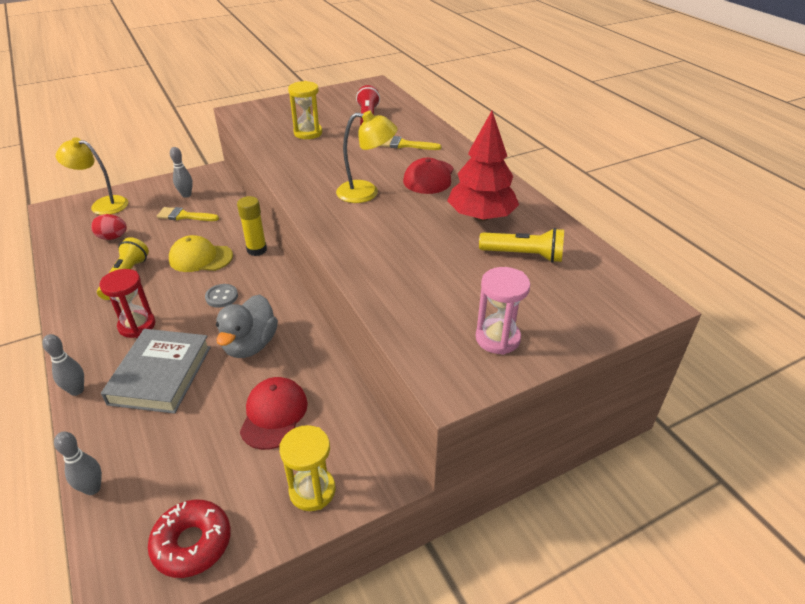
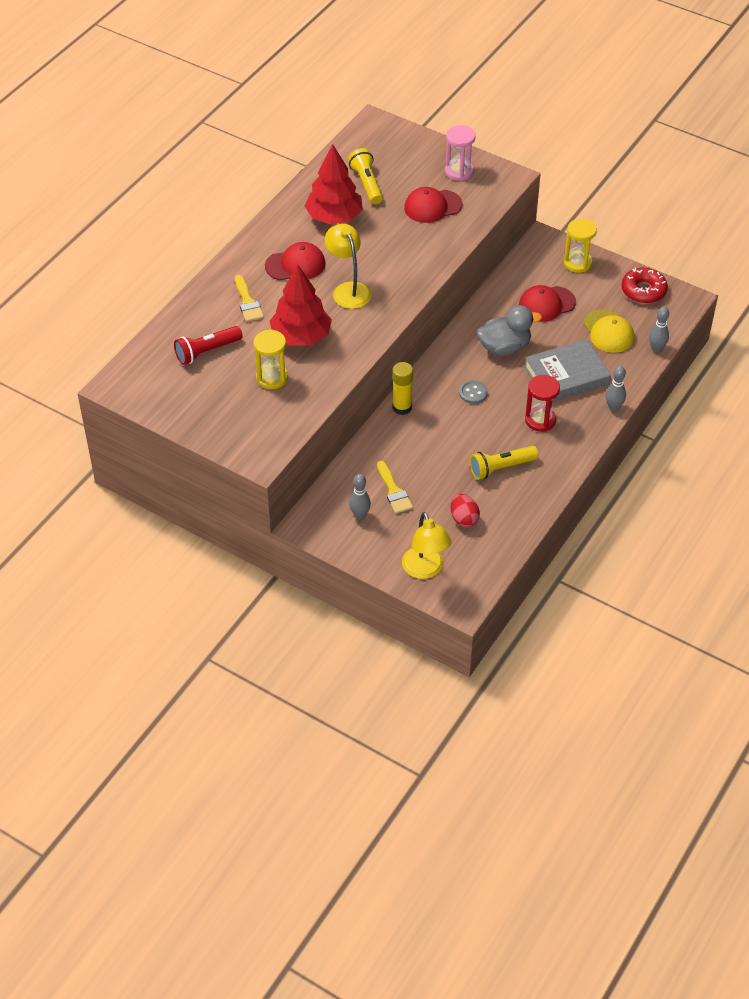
camera: 120 degrees left, 10 degrees up
yellow cap [169,235,233,272] -> yellow cap moved to [583,309,634,353]
none -> red tree [270,264,332,346]
none -> red cap [404,187,462,223]

